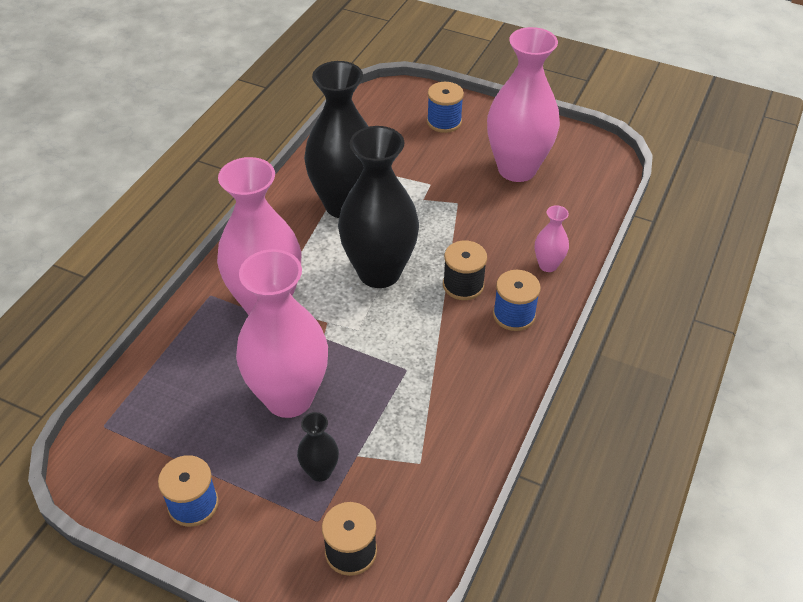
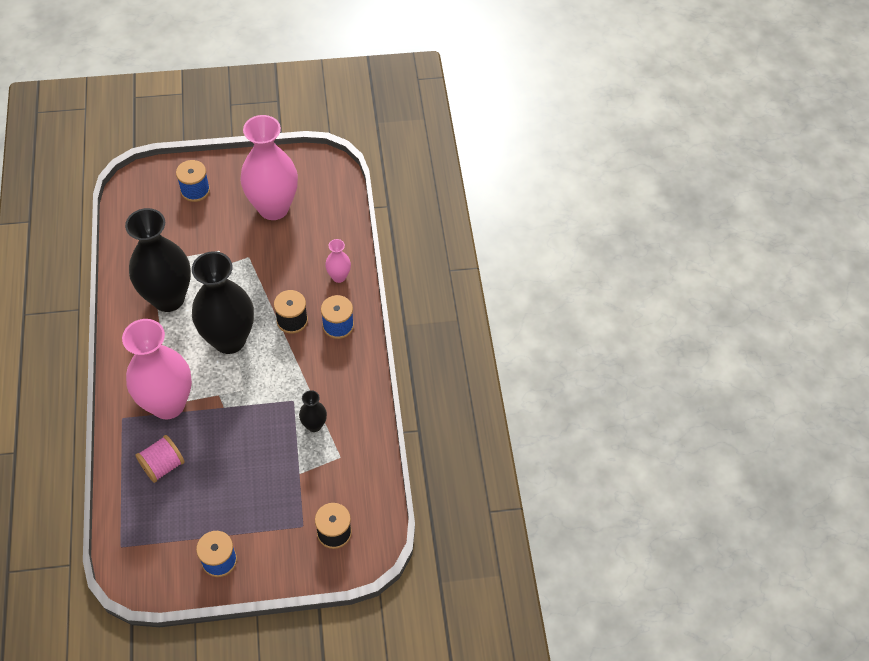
camera: 35 degrees left, 10 degrees up
pink vase [236,249,328,418] -> none
black vase [297,412,339,482] -> black vase moved to [299,390,327,432]
none -> pink spool [136,435,185,483]

